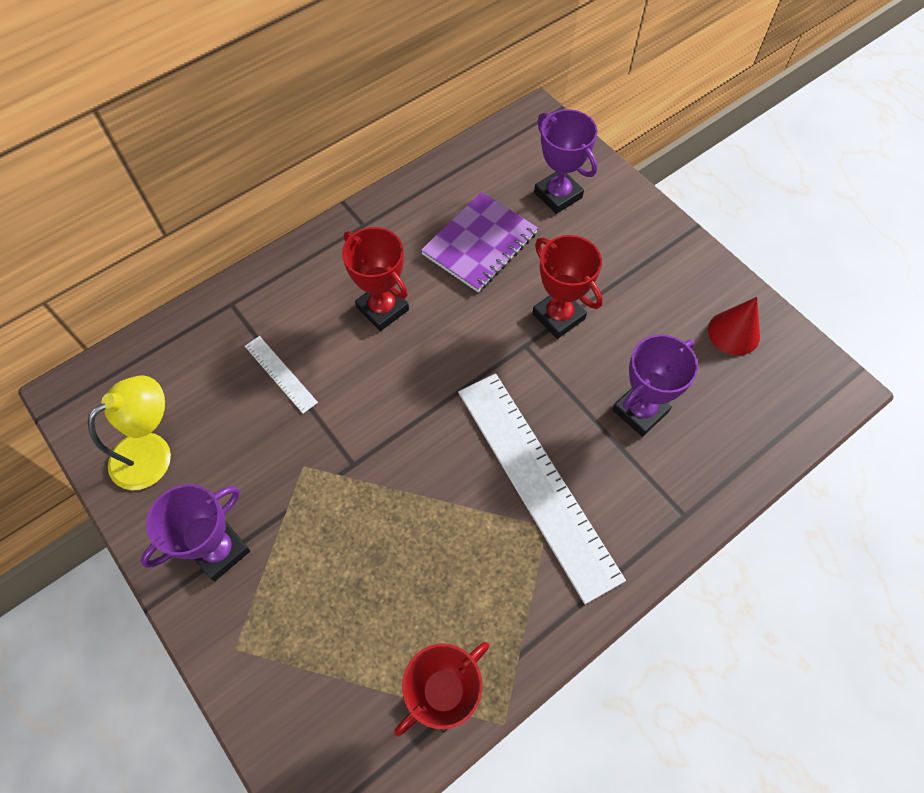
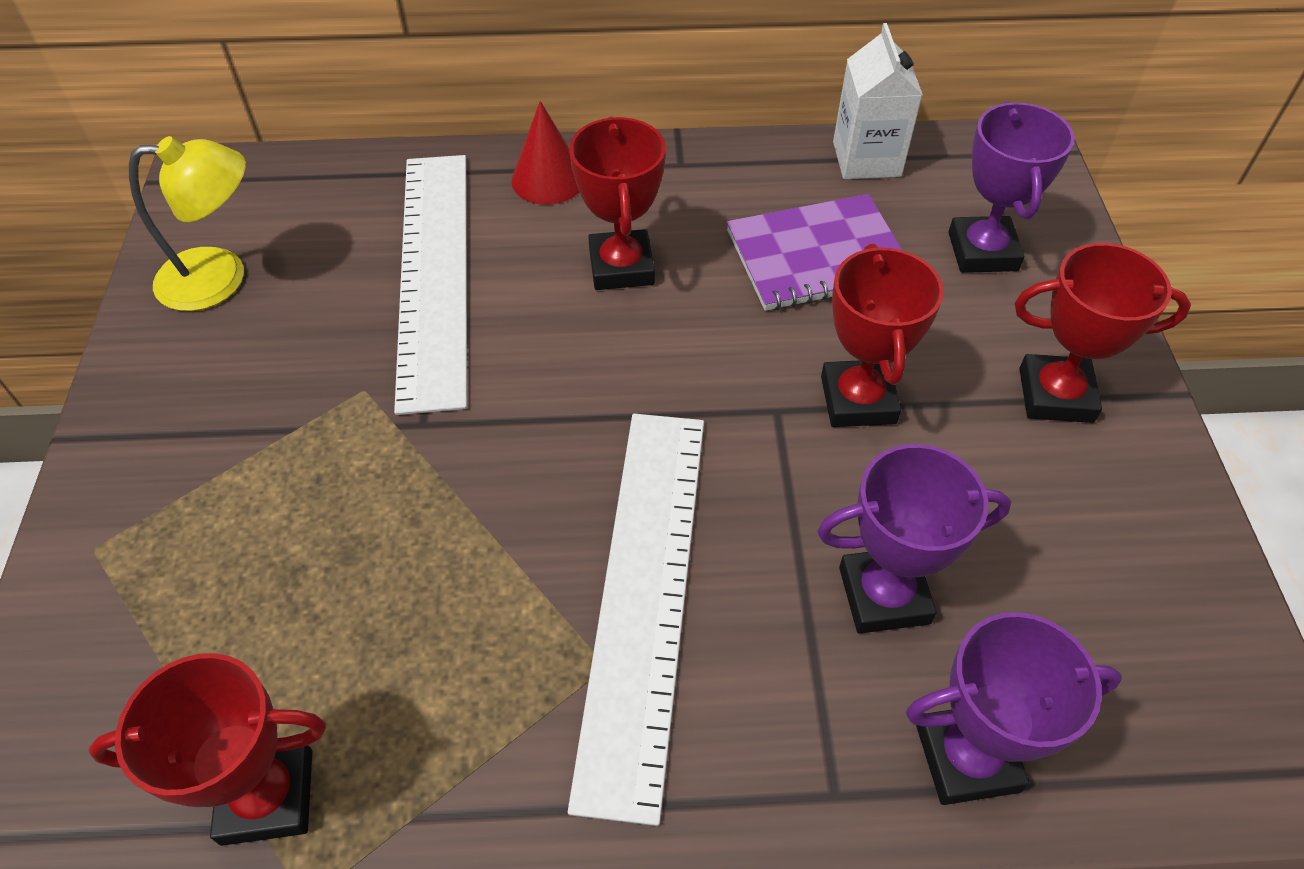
camera: 35 degrees right, 10 degrees down
purple trophy [141,484,250,581] -> purple trophy moved to [906,612,1122,805]
white ruler [245,336,318,413] -> white ruler [394,155,467,415], size x2.32
red cone [708,297,760,356] -> red cone moved to [511,101,579,205]
none -> white carton [833,23,923,179]
none -> red trophy [1015,243,1191,423]

